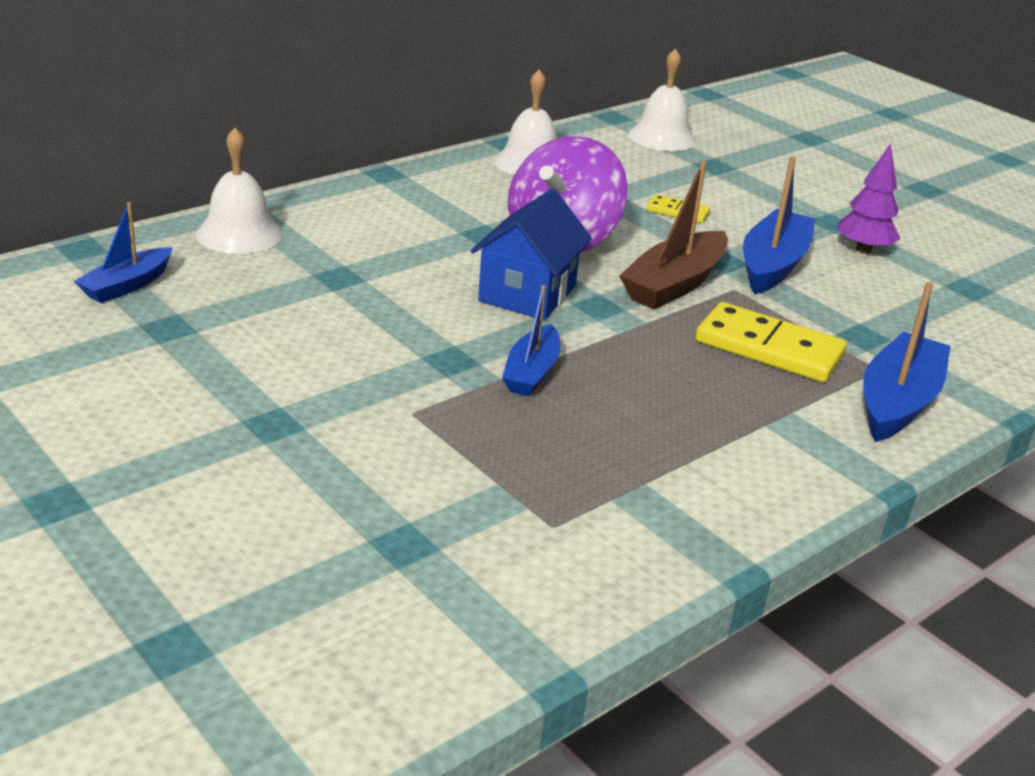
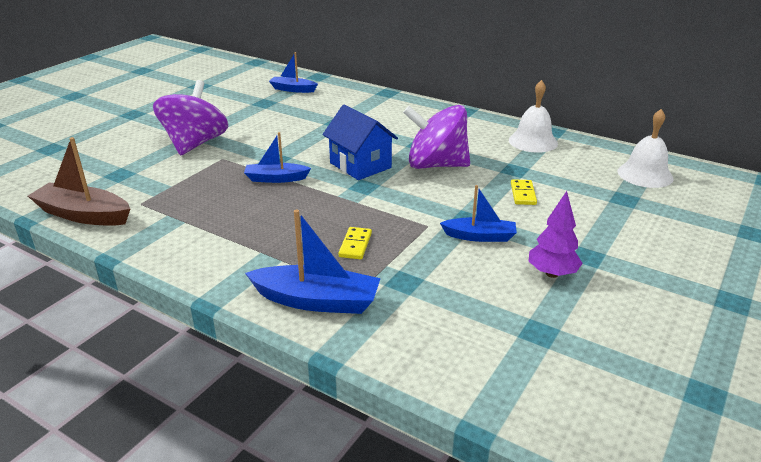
camera: 75 degrees right, 0 degrees up
white bell [196,128,283,254] -> none
blue house [471,188,592,320] -> blue house turned 45 degrees clockwise [322,104,398,180]
brown boat [619,161,728,309] -> brown boat moved to [28,137,130,226]
yellow domino [695,302,847,382] -> yellow domino [338,227,372,259], size x0.52
blue boat [743,156,815,294] -> blue boat [440,185,517,242], size x0.64
none -> purple spinning top [153,80,228,155]

